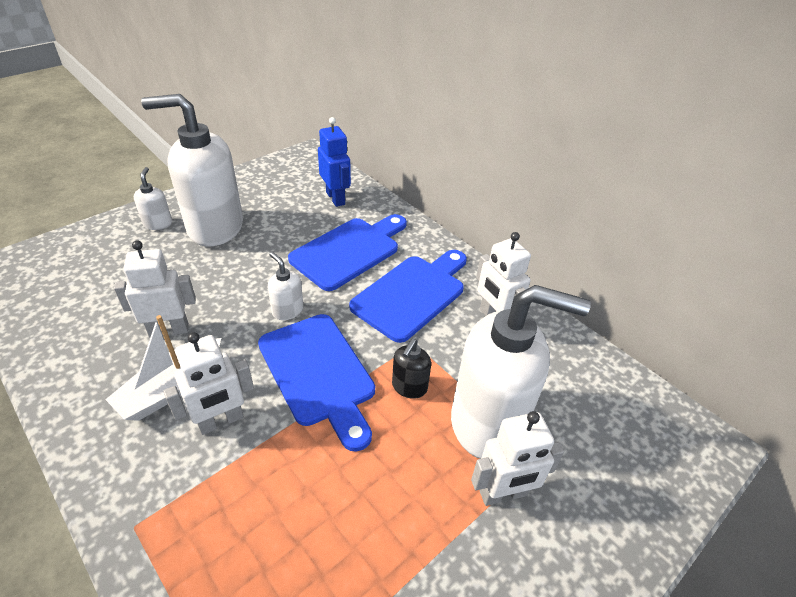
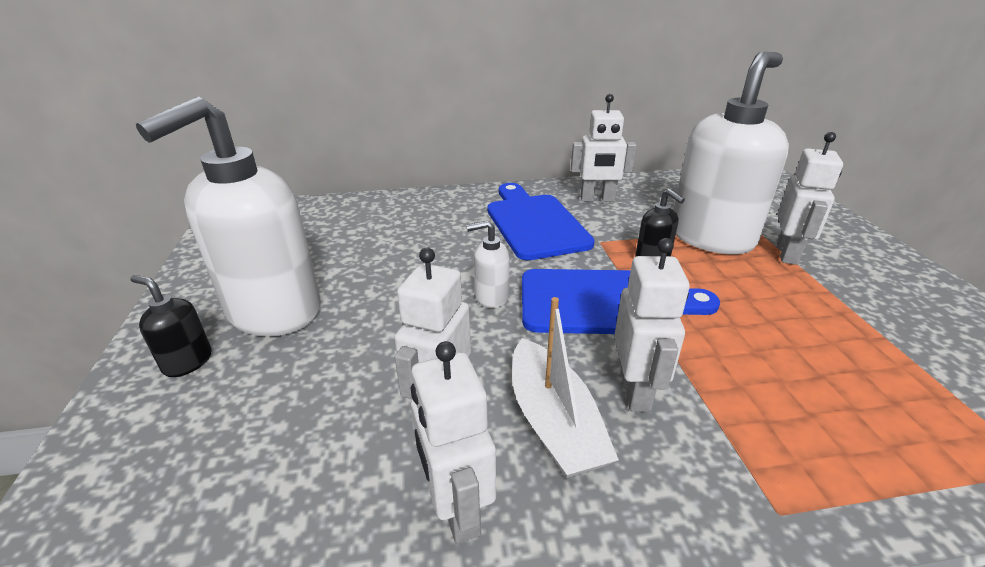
camera: 55 degrees left, 10 degrees down
white soap dispenser [134,167,172,230] -> black soap dispenser [130,275,211,377]
blue cutting board [288,214,407,291] -> none
blue robot [318,117,351,207] -> none
none -> white robot [411,341,496,544]

